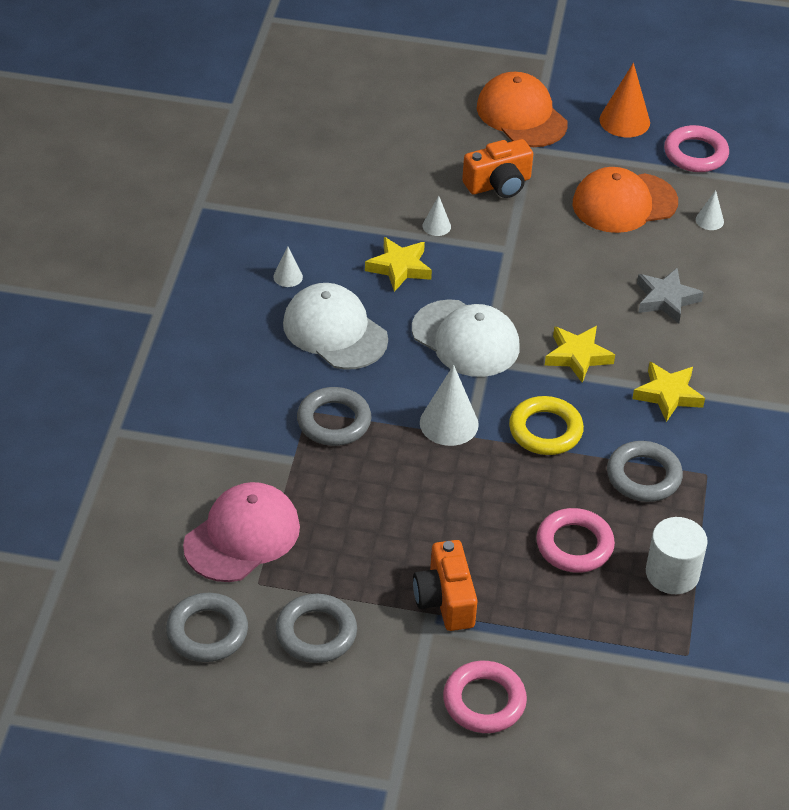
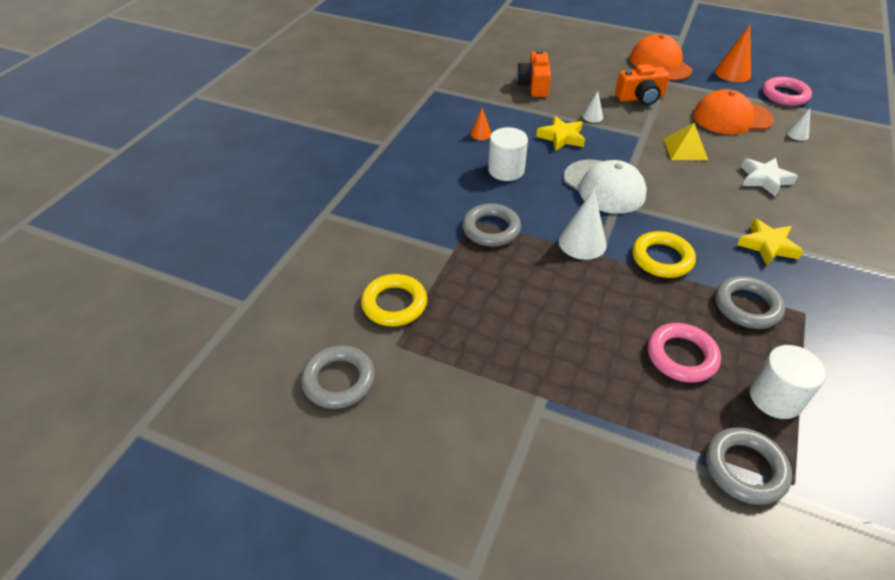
camera: 15 degrees right, 0 degrees up
pink cap [183,482,300,582] -> yellow ring [361,274,427,326]
white cone [273,246,303,287] -> orange cone [471,108,491,140]
grey ring [275,594,357,663] -> grey ring moved to [706,427,792,505]
white cap [283,283,388,370] -> white cylinder [488,127,528,181]
orange camera [413,540,478,631] -> orange camera moved to [517,50,551,97]
pink ring [443,661,527,733] -> none
yellow star [545,326,615,383] -> none
grey star [637,268,704,324] -> white star [741,158,798,197]
none -> yellow pyramid [664,123,708,160]

